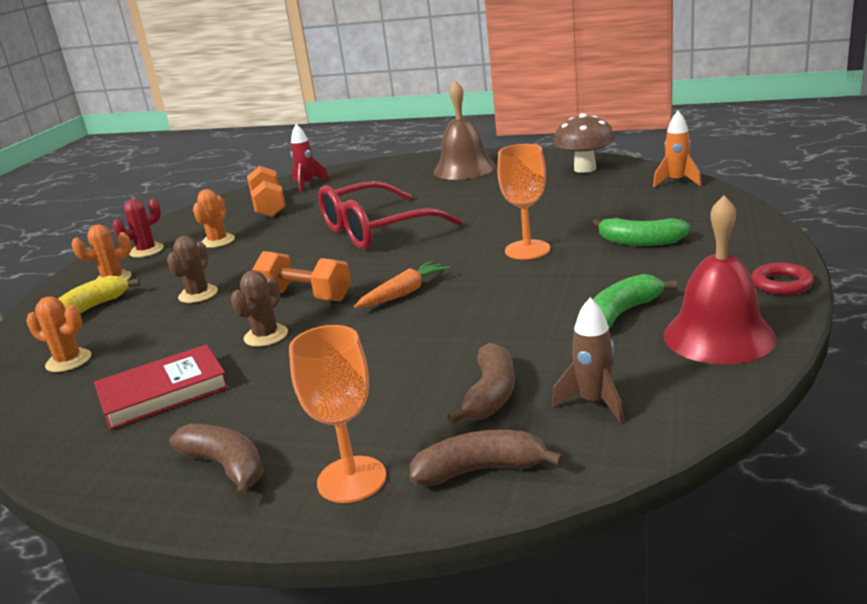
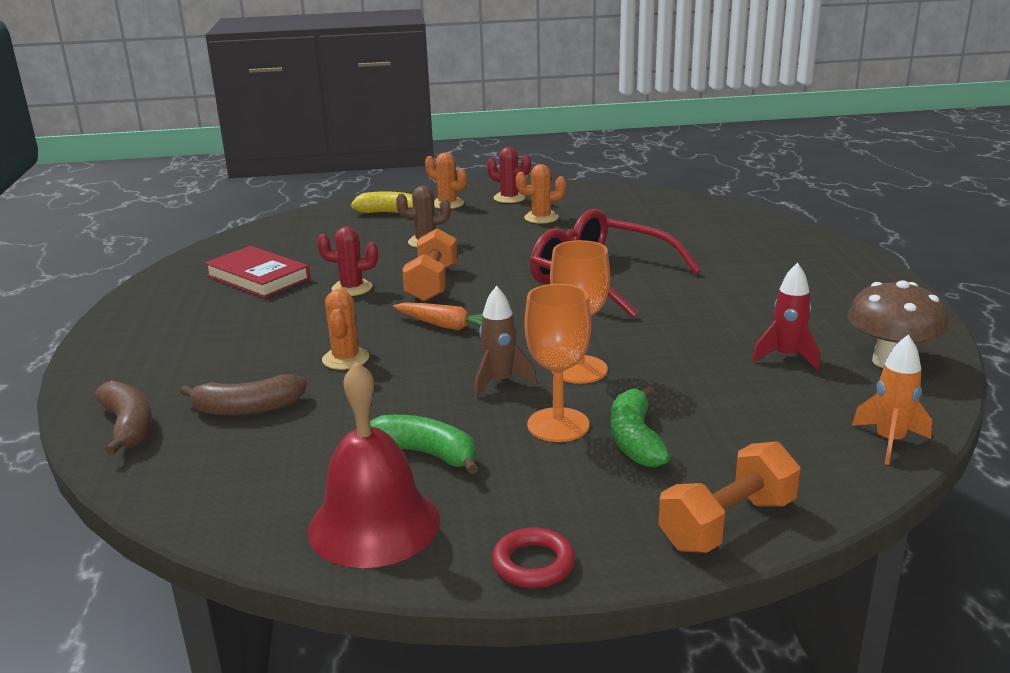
camera: 65 degrees right, 0 degrees up
orange cactus [26,296,91,372] -> orange cactus moved to [322,289,369,370]
brown banana [169,424,263,499] -> none
brown cactus [231,270,288,347] -> red cactus [317,227,378,296]
orange dumbbell [247,166,286,217] -> orange dumbbell moved to [658,441,801,553]
orange goblet [289,325,386,503] -> orange goblet moved to [524,284,591,442]
red rocket [290,124,329,192] -> red rocket moved to [752,263,820,371]
brown bell [433,81,496,180] -> none
brown rocket [552,297,624,423] -> brown rocket moved to [474,286,537,398]

